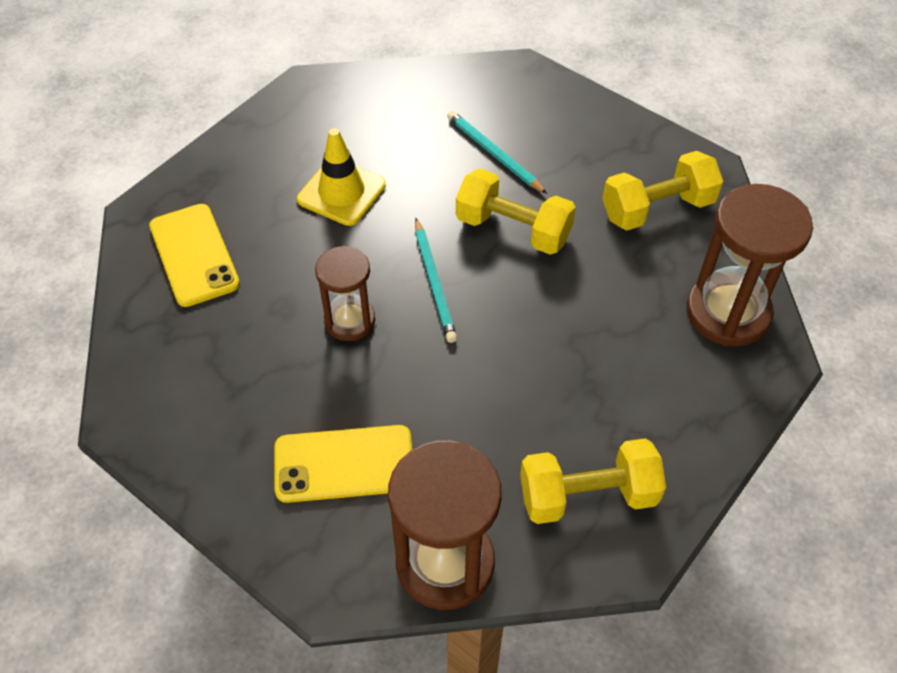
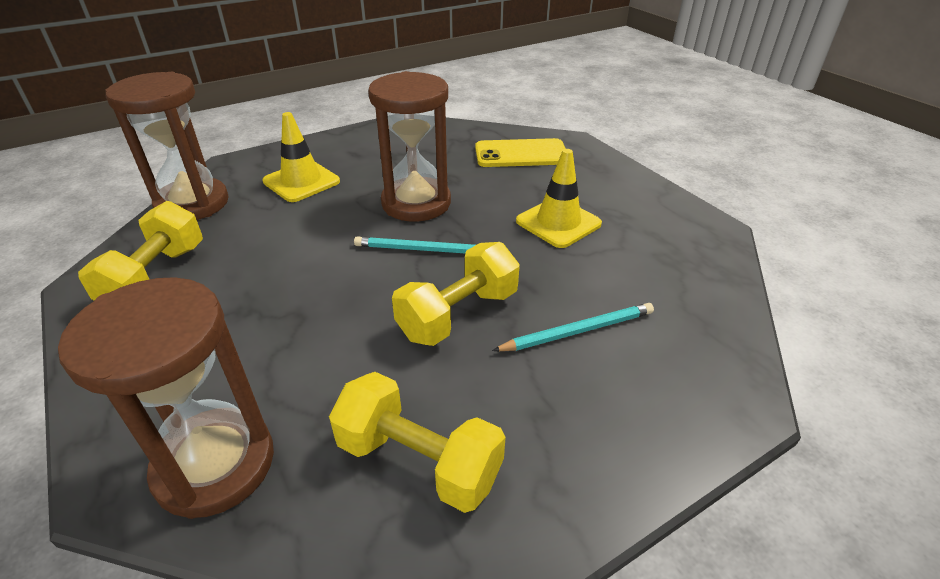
camera: 110 degrees right, 15 degrees down
yellow phone [275,425,412,503] -> yellow traffic cone [263,112,340,202]
brown hourglass [315,246,375,341] -> brown hourglass [368,71,451,222], size x1.66
yellow dumbbell [602,151,723,230] -> yellow dumbbell turned 60 degrees counterclockwise [329,372,506,513]

